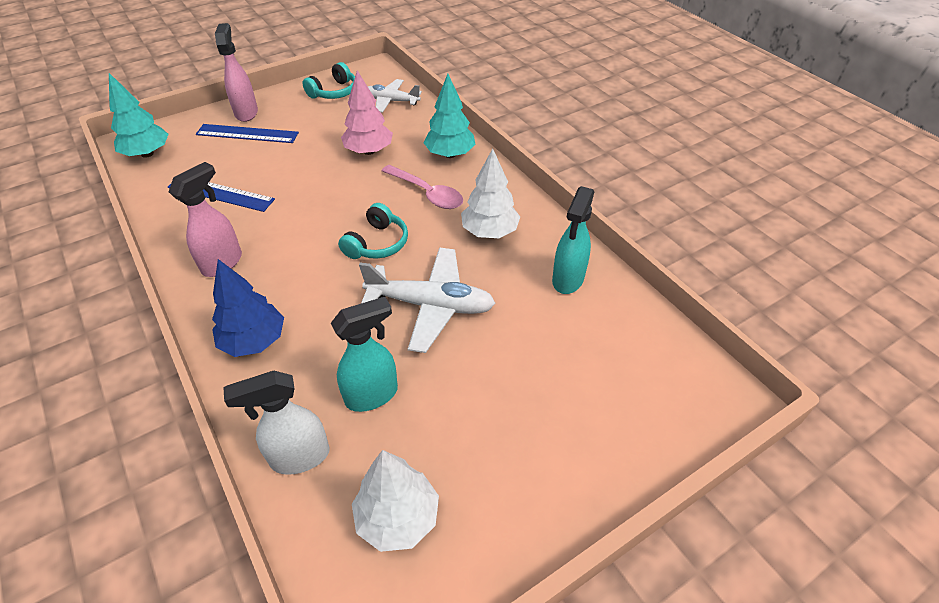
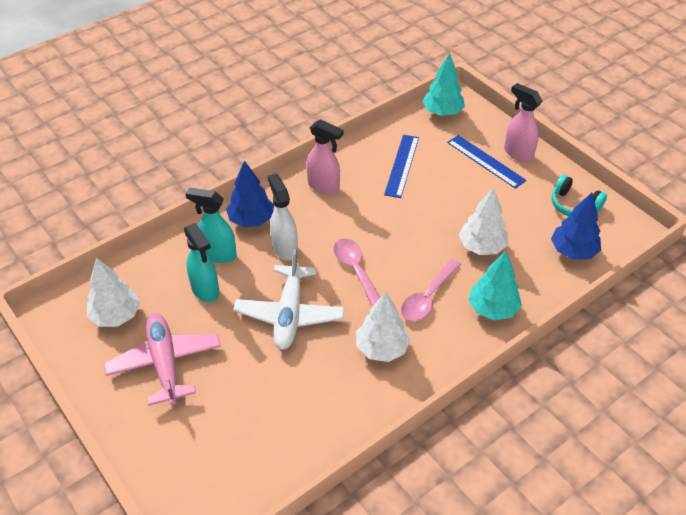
camera: 85 degrees right, 0 degrees up
blue ruler [196,124,299,143] -> blue ruler turned 45 degrees counterclockwise [447,135,527,189]
pink spray bottle [215,23,258,122] -> pink spray bottle turned 120 degrees counterclockwise [504,83,542,162]
white spray bottle [223,371,329,475] -> white spray bottle moved to [268,174,298,260]
turquoise headphones [338,203,408,259] -> pink spoon [333,238,380,307]
pink tree [341,70,393,155] -> white tree [459,188,508,255]
white plane [367,79,422,113] -> blue tree [551,193,601,260]
turquoise spray bottle [552,186,594,294] -> turquoise spray bottle moved to [186,187,237,263]
none -> pink plane [104,313,221,406]

